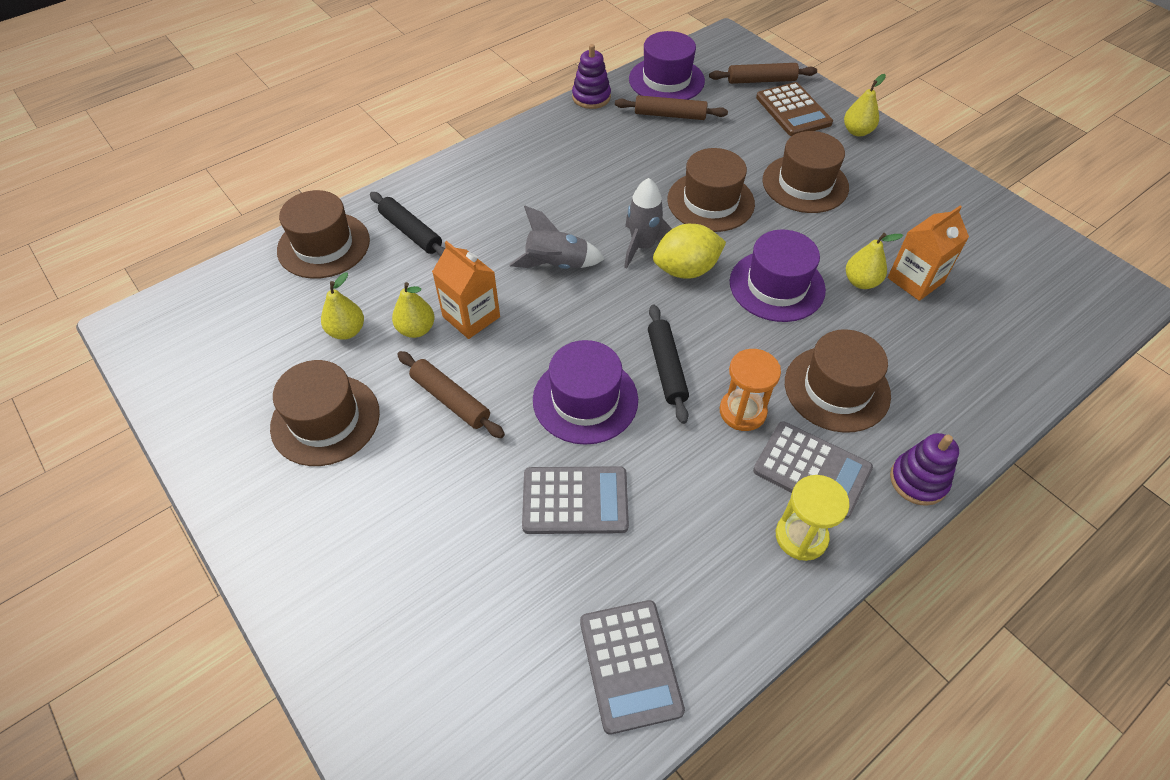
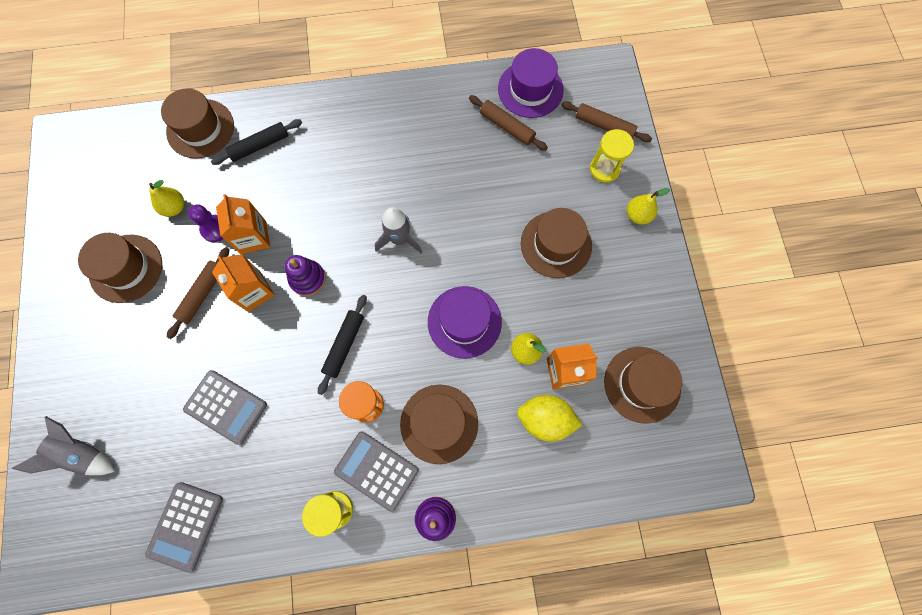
camera: 30 degrees right, 20 degrees up
black rolling pin [370,192,445,257] -> black rolling pin turned 75 degrees clockwise [211,119,302,165]
yellow pear [392,282,435,338] -> purple pawn [188,204,223,242]
brown rolling pin [397,351,505,438] -> brown rolling pin turned 45 degrees clockwise [167,247,229,339]
grey rocket [509,206,605,269] -> grey rocket moved to [12,416,115,475]
purple hat [533,340,638,445] -> none
purple stacking toy [572,44,611,109] -> purple stacking toy moved to [285,255,326,296]
yellow lemon [653,224,726,279] -> yellow lemon moved to [517,395,582,441]
brown hat [667,148,755,232] -> brown hat moved to [604,347,682,424]
grey calculator [753,421,873,519] -> grey calculator turned 150 degrees clockwise [334,431,419,512]
brown calculator [756,82,833,136] -> yellow hourglass [590,129,634,183]
none -> orange carton [212,254,275,312]

